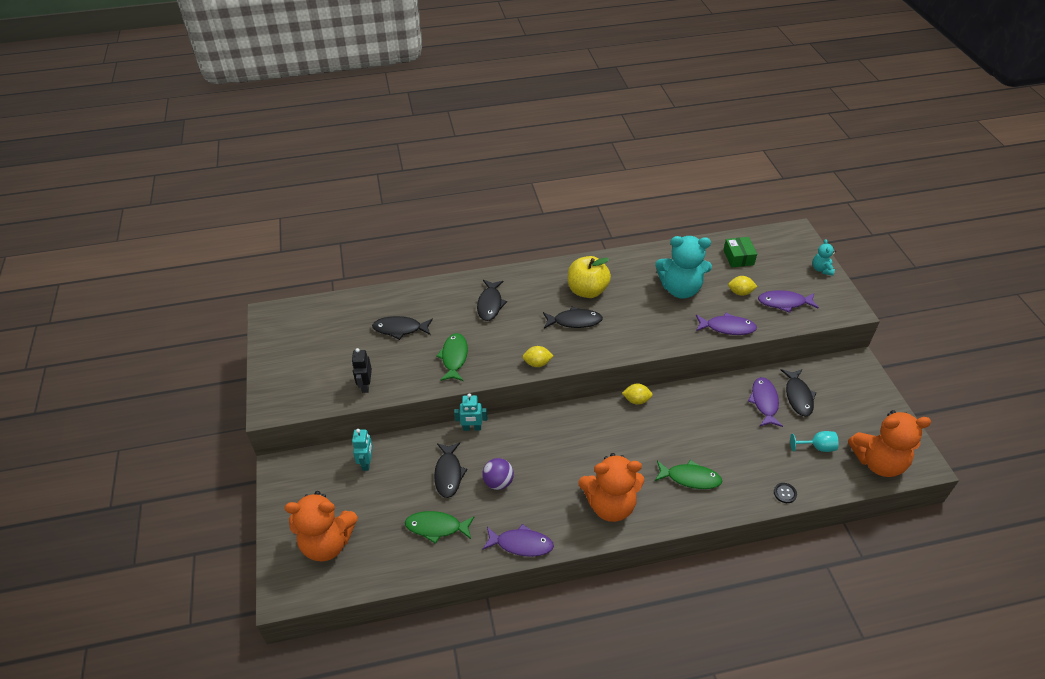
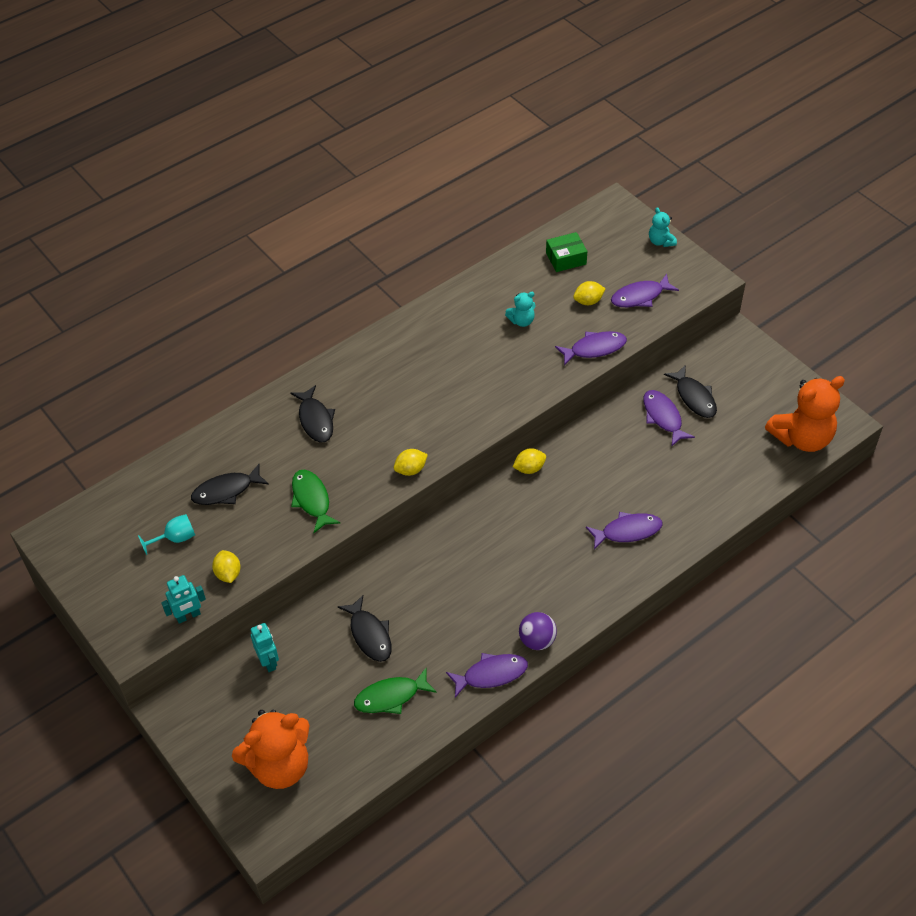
camera: 25 degrees left, 5 degrees up
black robot [352,348,372,393] -> yellow lemon [212,550,241,583]
turquoise robot [454,393,487,431] -> turquoise robot moved to [161,575,206,624]
purple ball [482,458,514,490] -> purple ball moved to [519,612,557,650]
black fish [543,307,603,329] -> none
yellow apple [568,256,611,298] -> none
orange teddy bear [579,453,644,522] -> none
turquoise teddy bear [655,236,712,299] -> turquoise teddy bear [505,292,535,327], size x0.47
green fish [655,460,722,489] -> purple fish [586,512,663,550]
green box [723,237,757,268] -> green box turned 75 degrees counterclockwise [546,232,587,272]
black button [774,483,797,503] -> none
turquoise goblet [790,431,839,452] -> turquoise goblet moved to [138,514,195,555]

